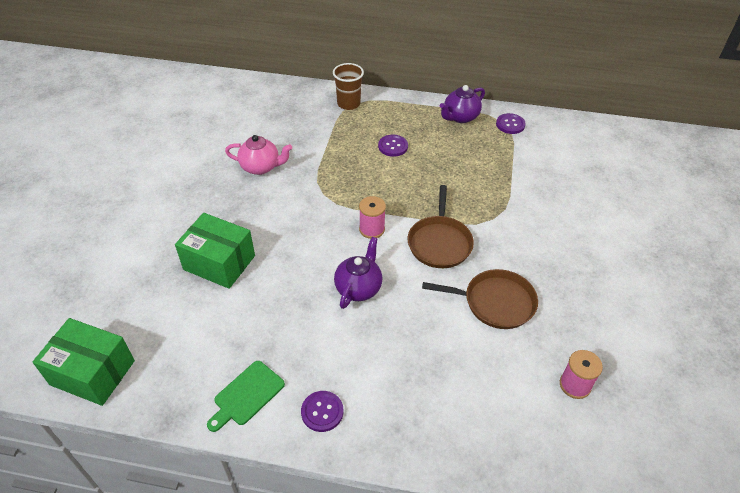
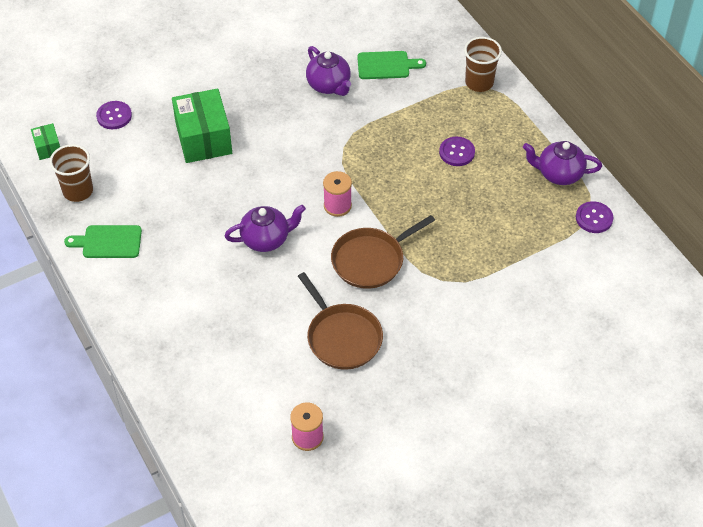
camera: 50 degrees right, 5 degrees up
green box [33,318,135,406] -> green box [31,123,60,160], size x0.48
pink teapot [225,135,292,175] -> purple teapot [306,46,351,96]
purple button [301,391,343,432] -> purple button moved to [96,101,132,129]
none -> brown cup [50,144,93,202]
none -> green cutting board [357,51,426,79]

